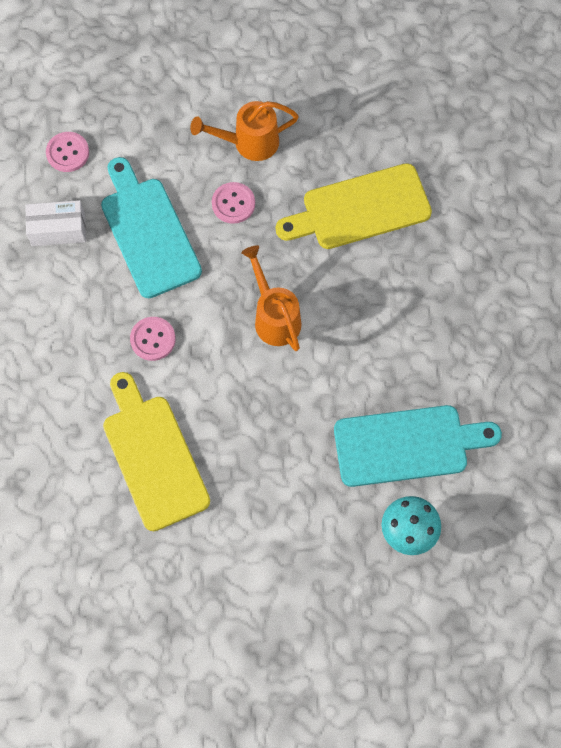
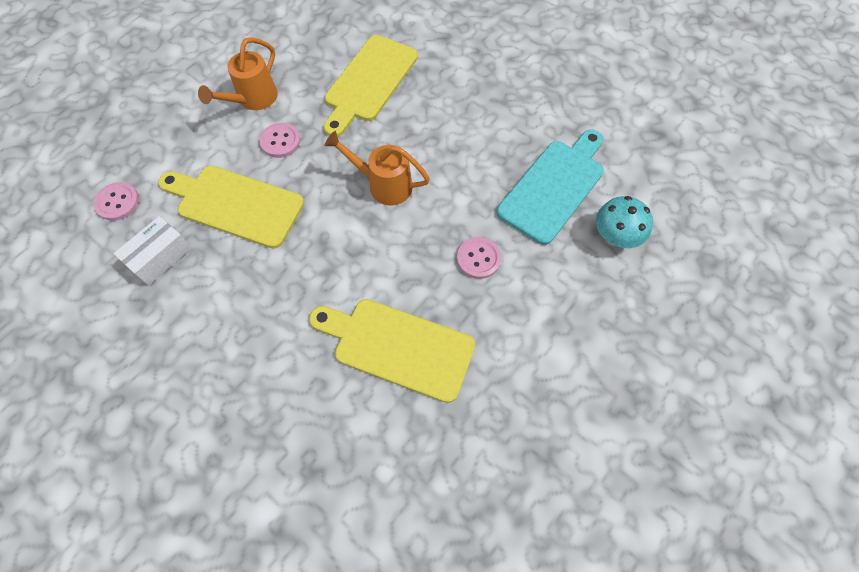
camera: 45 degrees left, 5 degrees down
turquoise cutting board [101,157,202,298] -> yellow cutting board [158,166,304,249]
pink button [130,317,176,361] -> pink button moved to [457,237,501,279]

